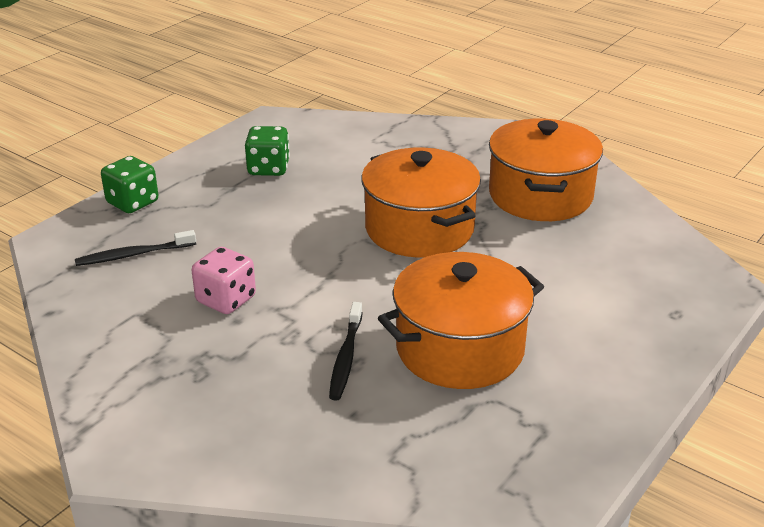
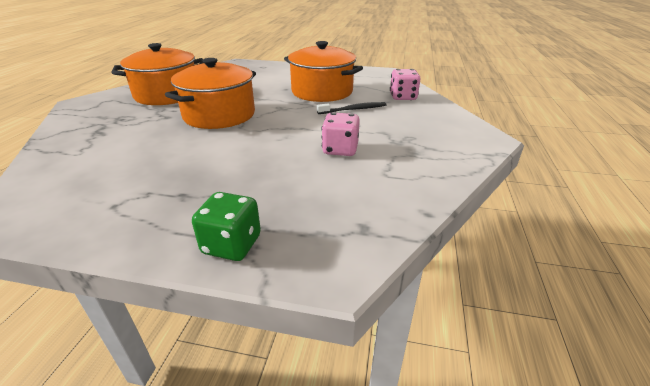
camera: 115 degrees left, 0 degrees up
black toothbrush [75,230,196,266] -> none
green dice [245,126,290,176] -> none
none -> pink dice [390,69,421,100]

